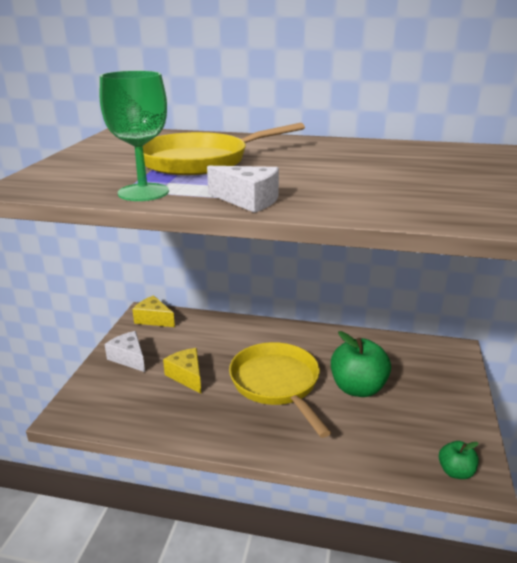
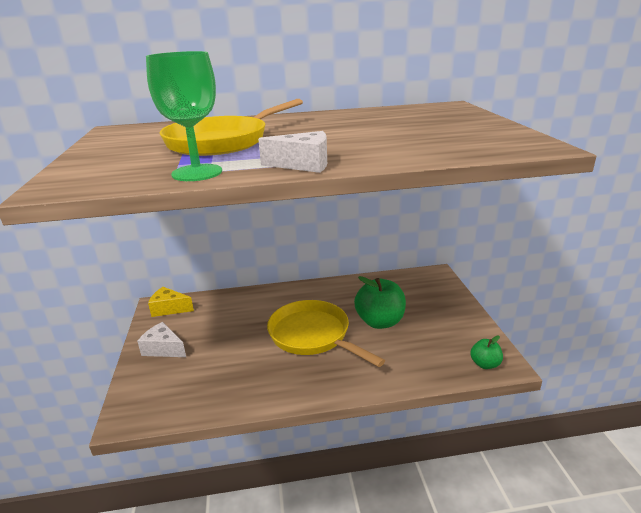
camera: 20 degrees left, 0 degrees up
yellow cheese [163,348,201,394] -> none

